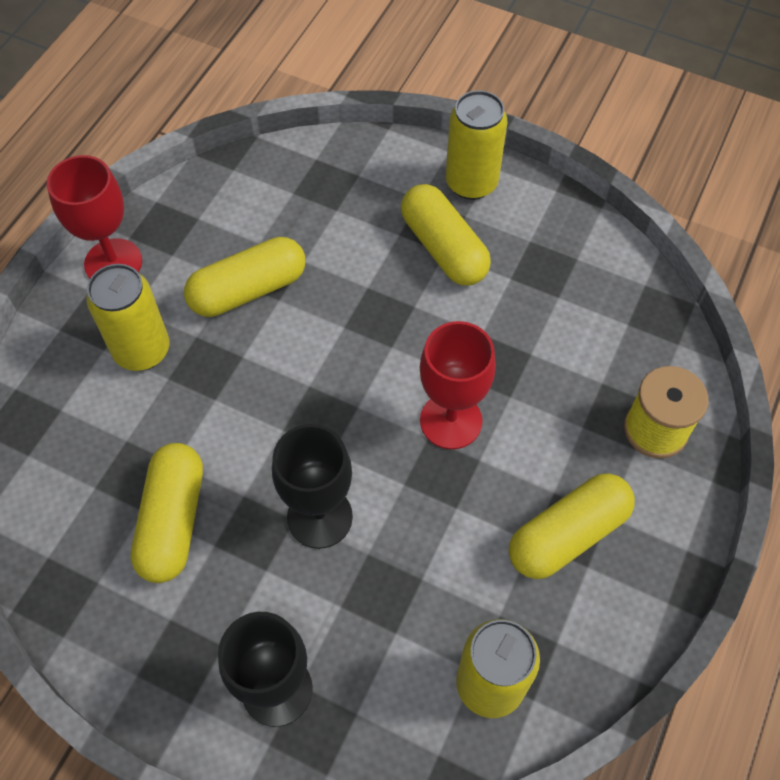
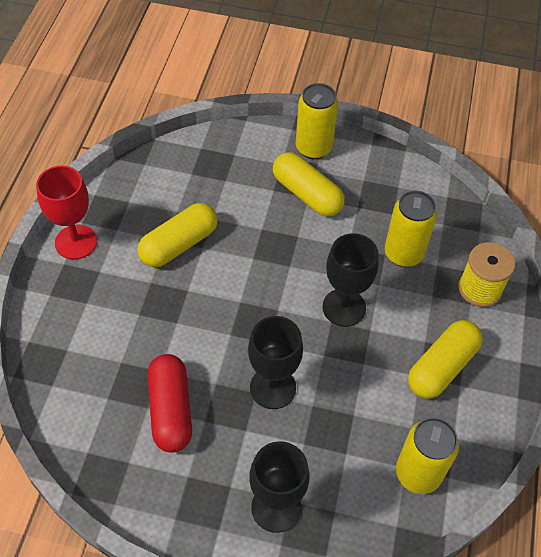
camera: 15 degrees left, 5 degrees down
yellow can [86,264,169,371] -> yellow can moved to [385,191,437,267]
yellow capsule [131,443,203,583] -> red capsule [148,354,192,453]
red goblet [420,321,496,449] -> black goblet [322,233,379,327]

